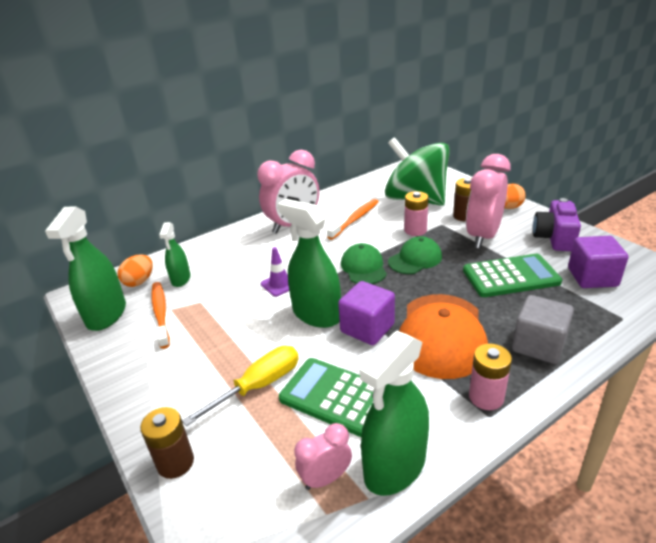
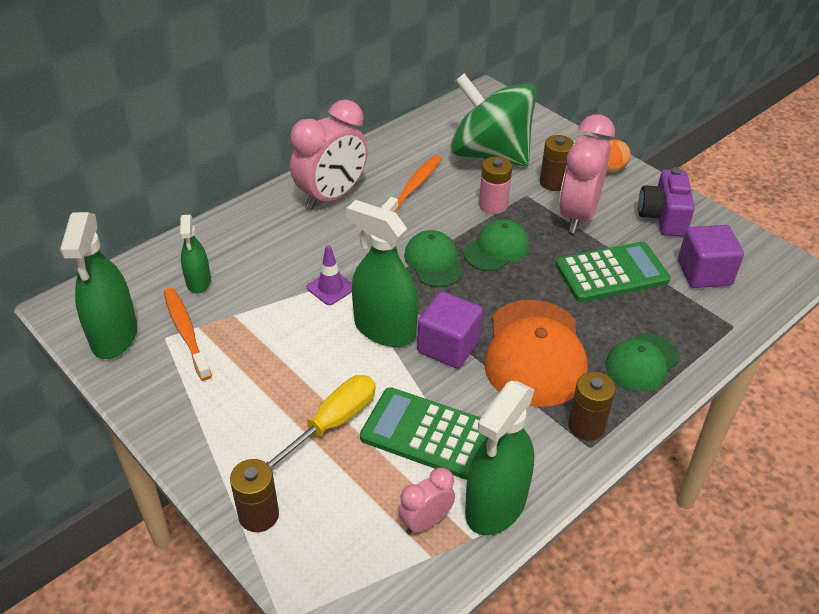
camera: 10 degrees left, 10 degrees up
orange egg [117,254,153,287] -> none
pink battery [469,343,512,410] -> brown battery [568,372,616,441]
grey cube [512,295,574,364] -> green cap [606,333,679,392]

